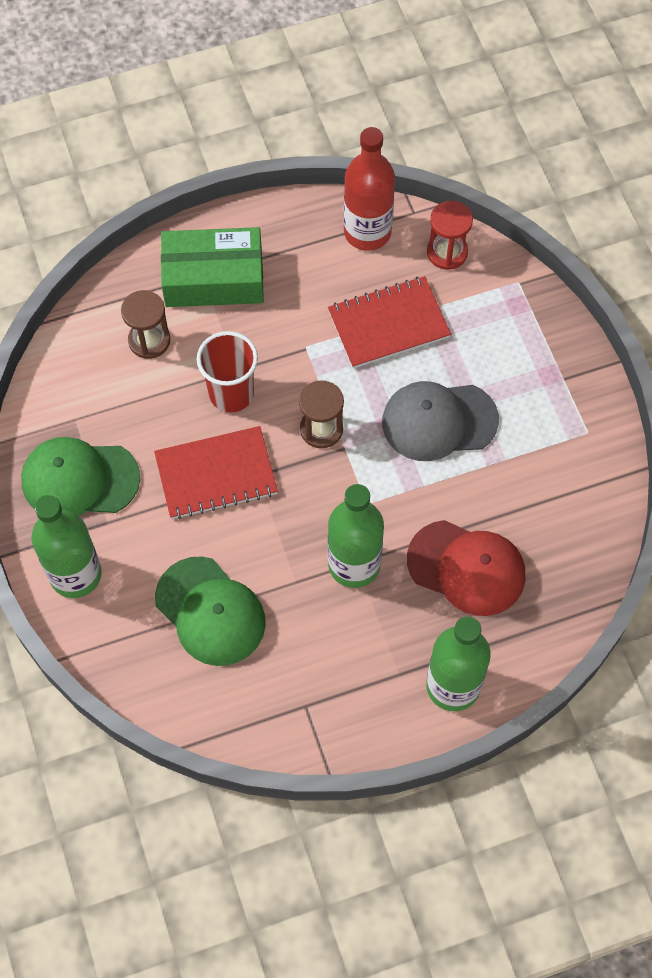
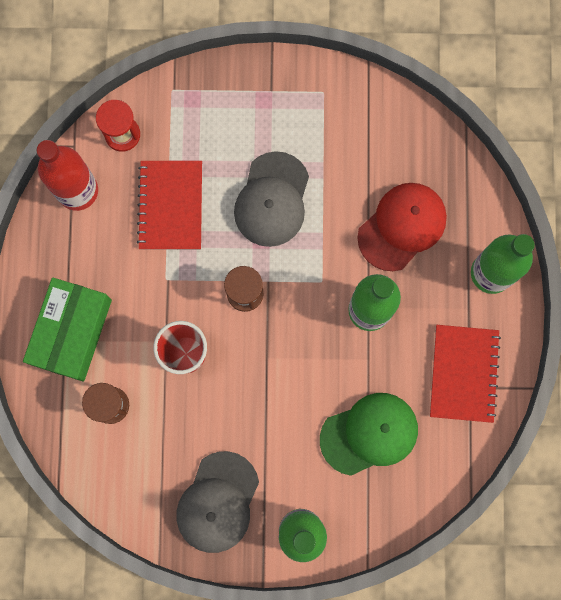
camera: 70 degrees left, 15 degrees up
green cap [21,437,140,516] -> grey cap [176,451,259,553]
red notebook [154,426,278,519] -> red notebook moved to [430,325,501,423]

